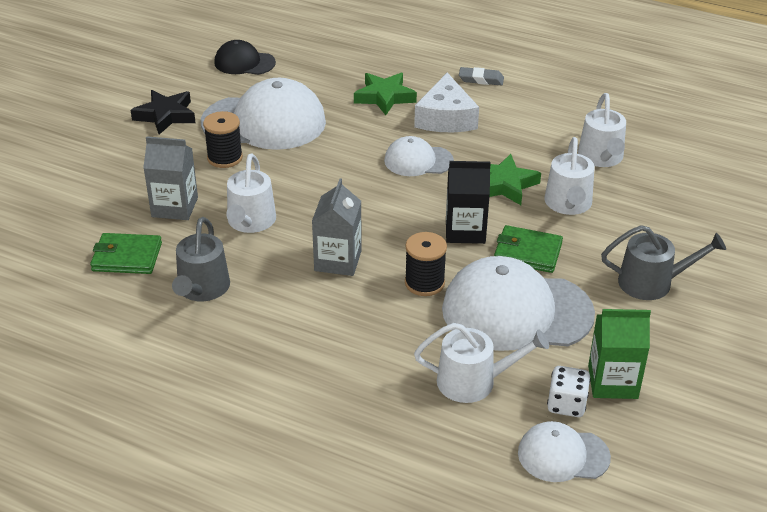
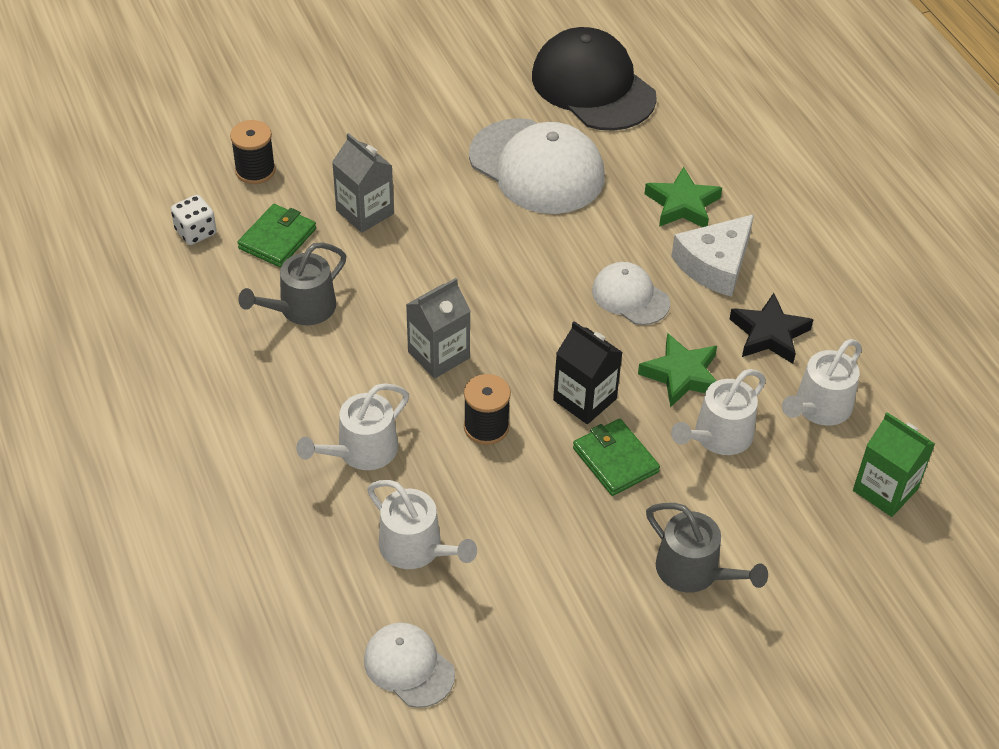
camera: 40 degrees right, 10 degrees up
green wallet [90,233,162,274] -> green wallet turned 75 degrees clockwise [237,204,316,267]
black star [130,90,196,135] -> black star moved to [730,293,814,364]
black spool [203,111,243,168] -> black spool moved to [230,120,276,184]
black cap [214,40,276,75] -> black cap [532,27,657,131], size x1.87
white watering can [226,153,276,233] -> white watering can moved to [296,383,409,470]
white cap [442,256,595,351] -> none
grey eraser [459,67,504,86] -> none
white dice [547,366,591,417] -> white dice moved to [171,195,216,245]
green carton [588,309,651,399] -> green carton moved to [853,412,935,517]

